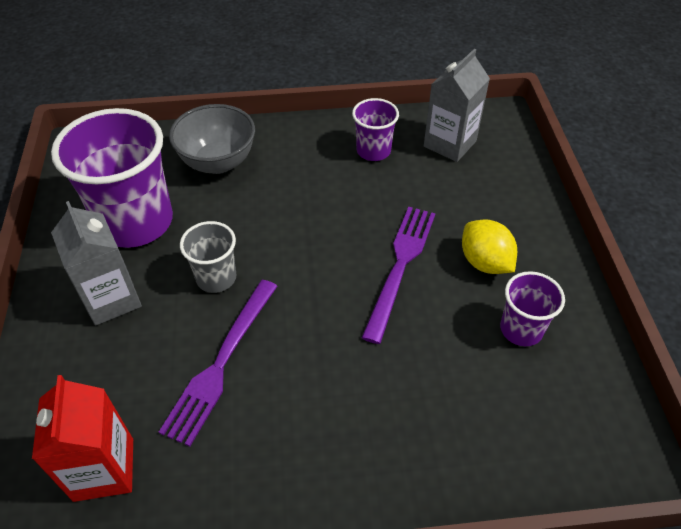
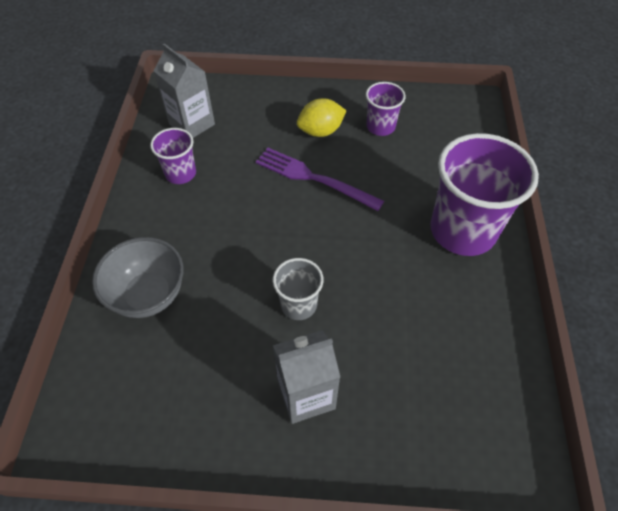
camera: 80 degrees left, 5 degrees up
red carton [32,375,133,502] -> none
purple cup [51,108,173,248] -> purple cup moved to [430,133,539,256]
purple fork [159,280,277,447] -> none

